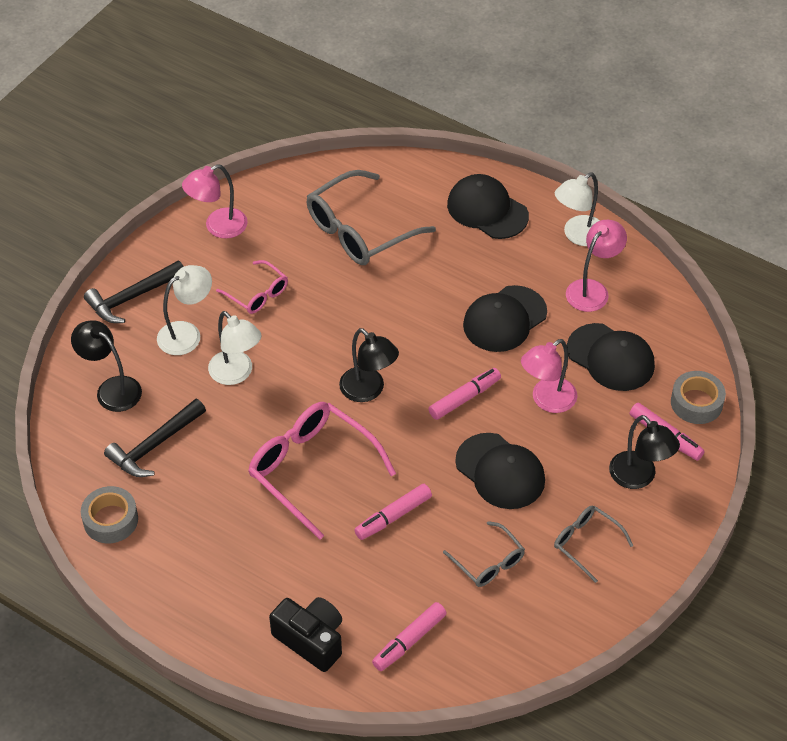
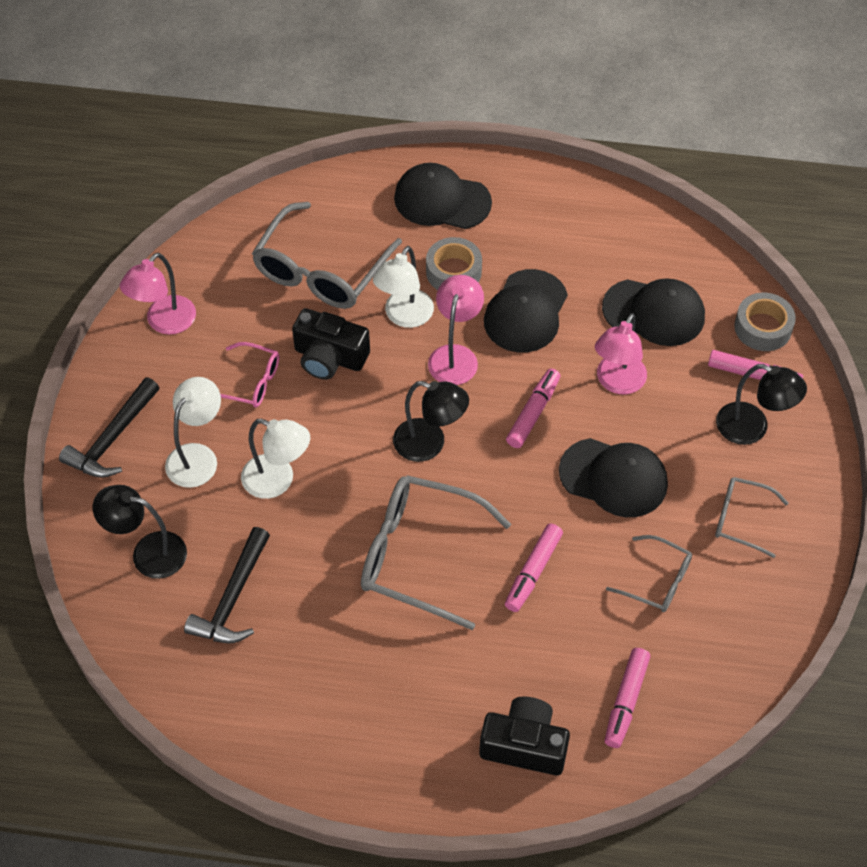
camera: 25 degrees left, 5 degrees up
grey tape [81,486,138,543] -> grey tape moved to [426,237,482,290]
pink glasses [248,402,396,540] -> grey glasses [361,475,511,630]
white lamp [555,172,600,246] -> white lamp moved to [373,246,434,328]
pink lamp [566,220,627,312] -> pink lamp moved to [428,275,484,385]
none -> black camera [292,308,370,380]

